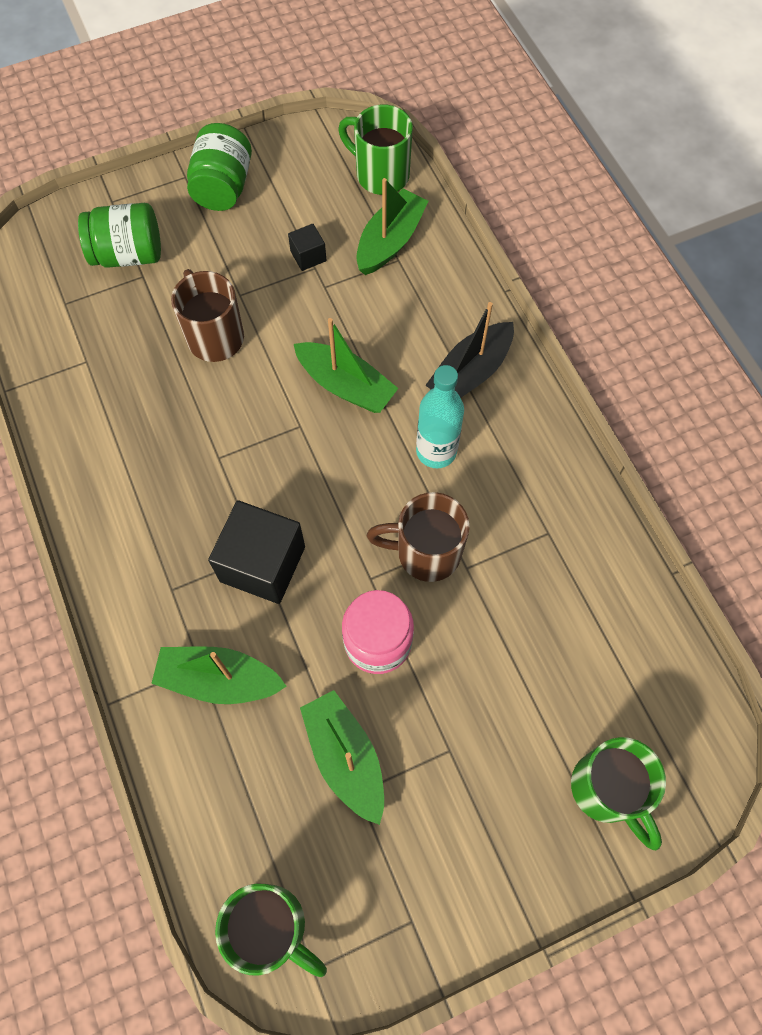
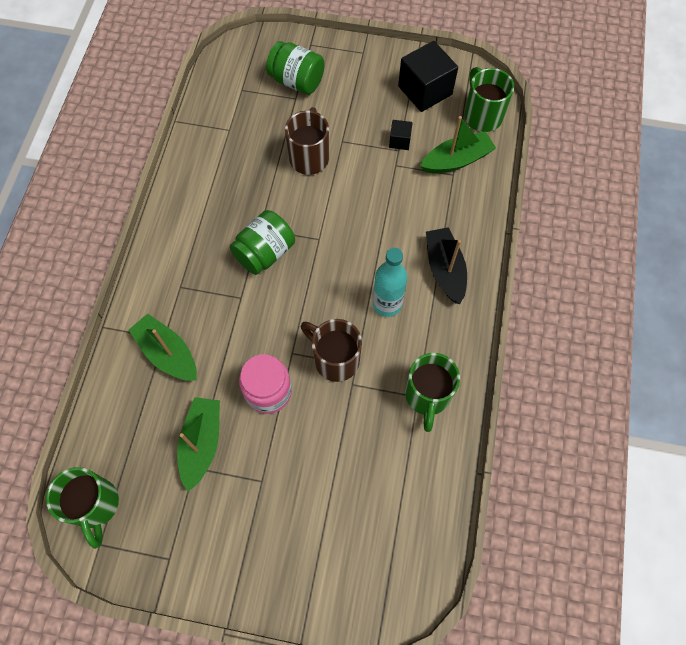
camera: 35 degrees right, 0 degrees up
green jar [187,123,252,211] -> green jar moved to [230,210,295,275]
black cube [208,500,305,604] -> black cube moved to [398,41,458,112]
green boat [294,318,398,413] -> none
black boat [426,302,514,398] -> black boat turned 90 degrees clockwise [426,227,467,304]
green mug [571,737,666,850] -> green mug moved to [405,353,460,432]

